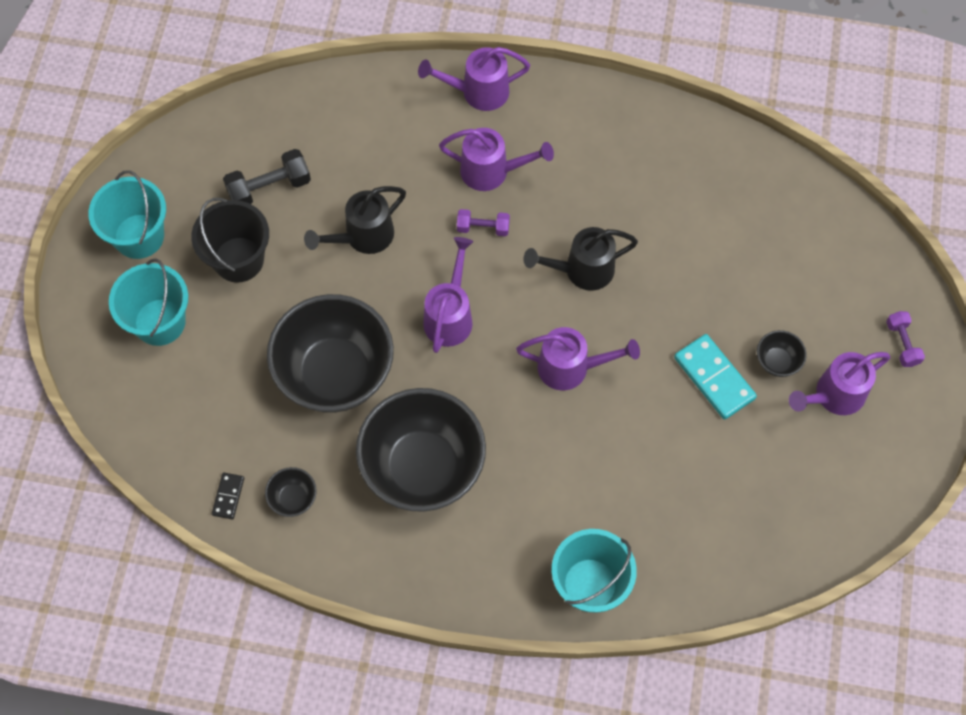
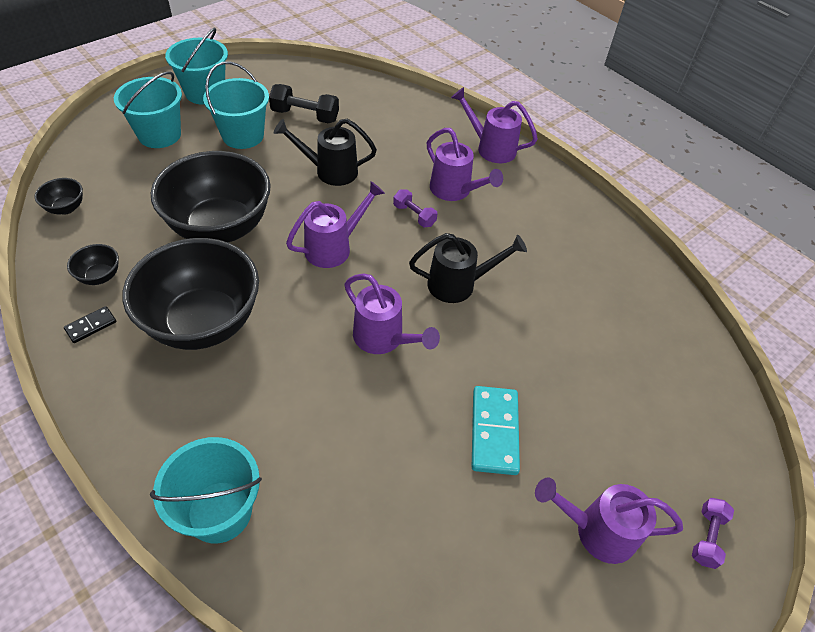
camera: 35 degrees right, 15 degrees down
black bucket [191,198,269,283] -> turquoise bucket [203,61,269,149]
black domino [212,473,244,519] -> black domino moved to [64,306,116,343]
black watering can [523,227,638,291] -> black watering can turned 150 degrees clockwise [409,233,527,303]
black bowl [757,330,807,377] -> black bowl moved to [35,178,83,215]

